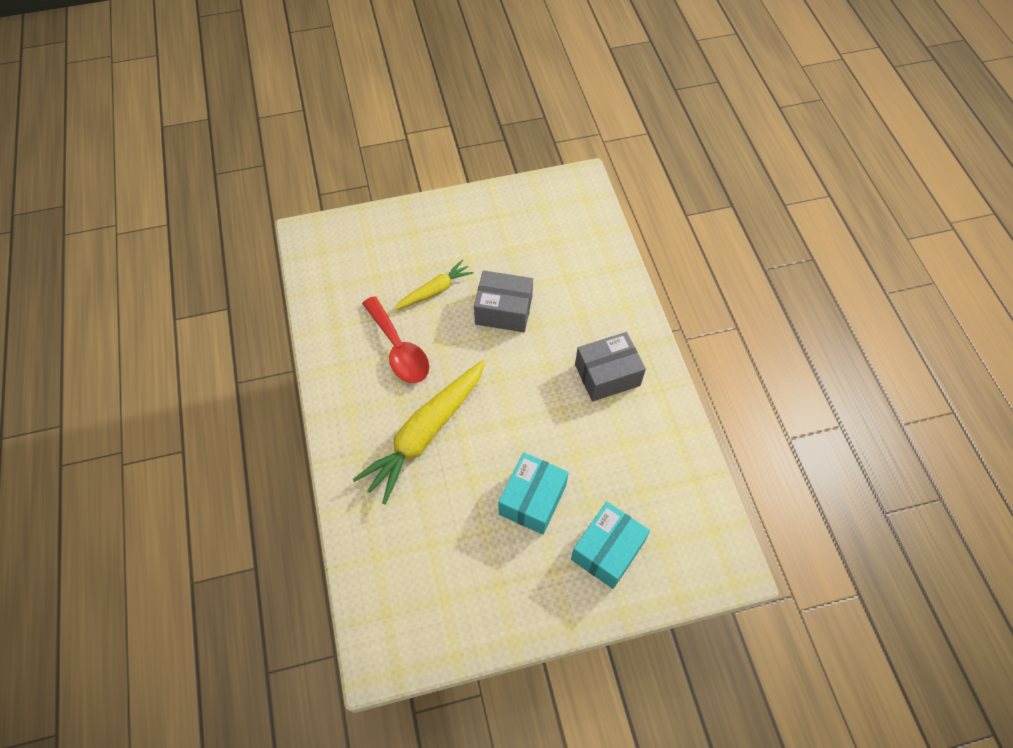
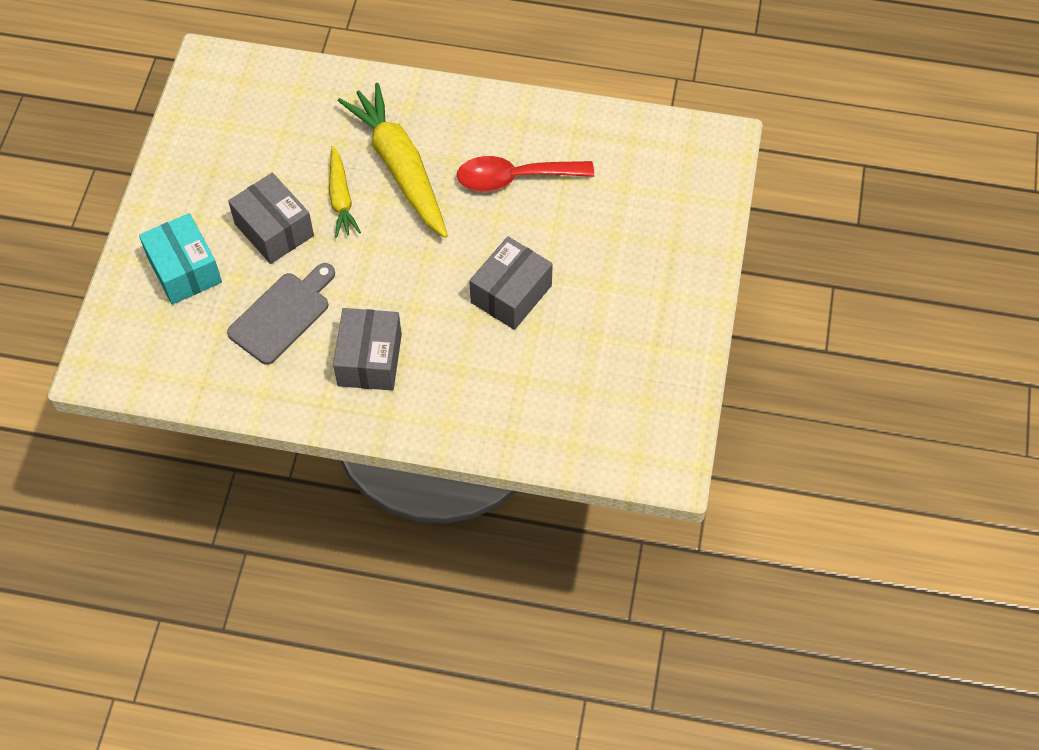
camera: 115 degrees right, 0 degrees up
yellow carrot [394,260,474,310] -> yellow carrot moved to [329,146,361,238]
turquoise box [498,452,569,535] -> grey box [228,173,314,264]
none -> grey cutting board [227,263,335,365]

